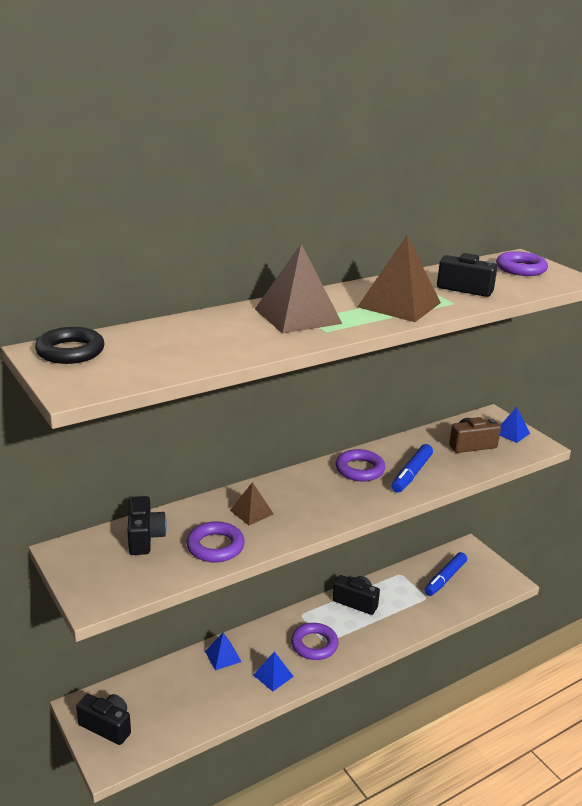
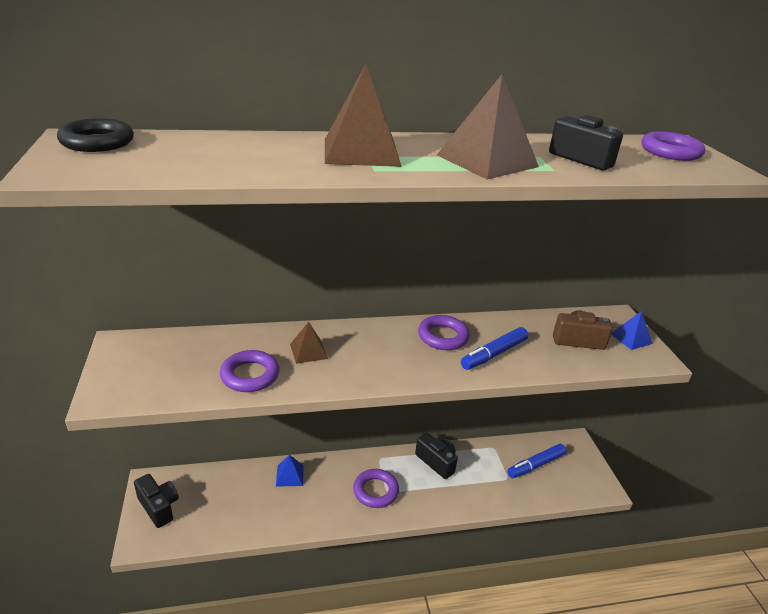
camera: 20 degrees right, 5 degrees up
black camera [127,496,167,555] -> none
blue pyramid [253,652,294,691] -> none

